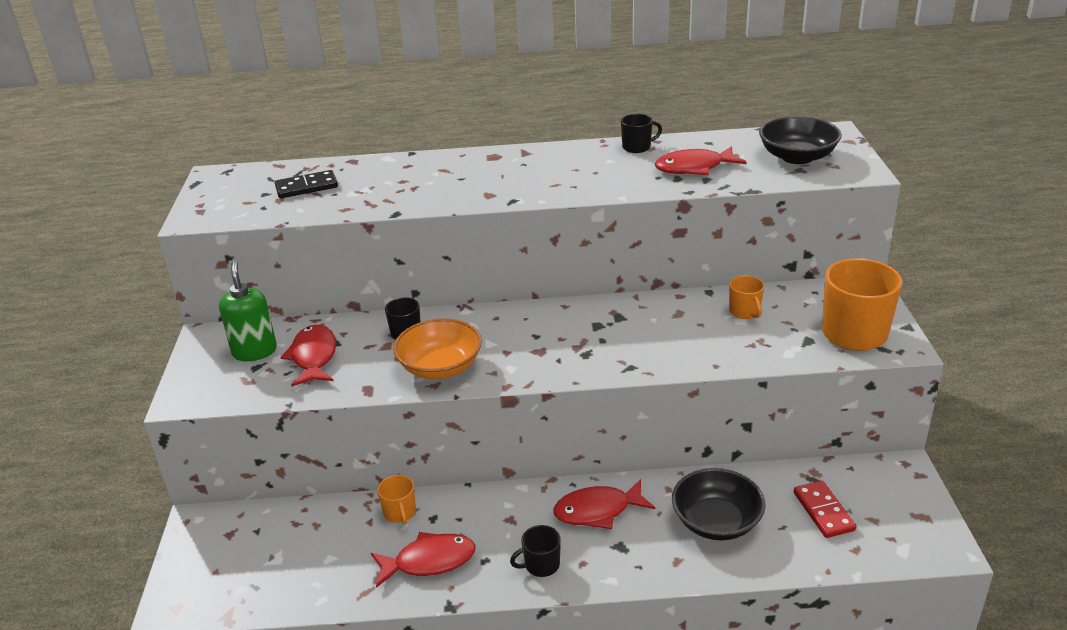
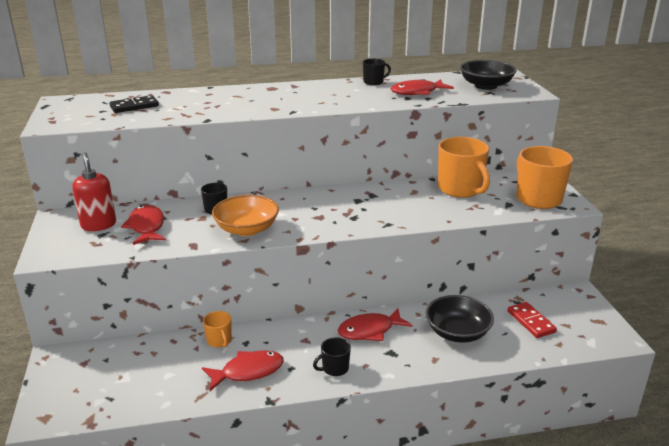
camera: 10 degrees left, 5 degrees down
green soap dispenser [219,261,277,361] -> red soap dispenser [72,152,116,231]
orange mug [729,275,764,319] -> orange mug [438,137,490,198], size x2.01

